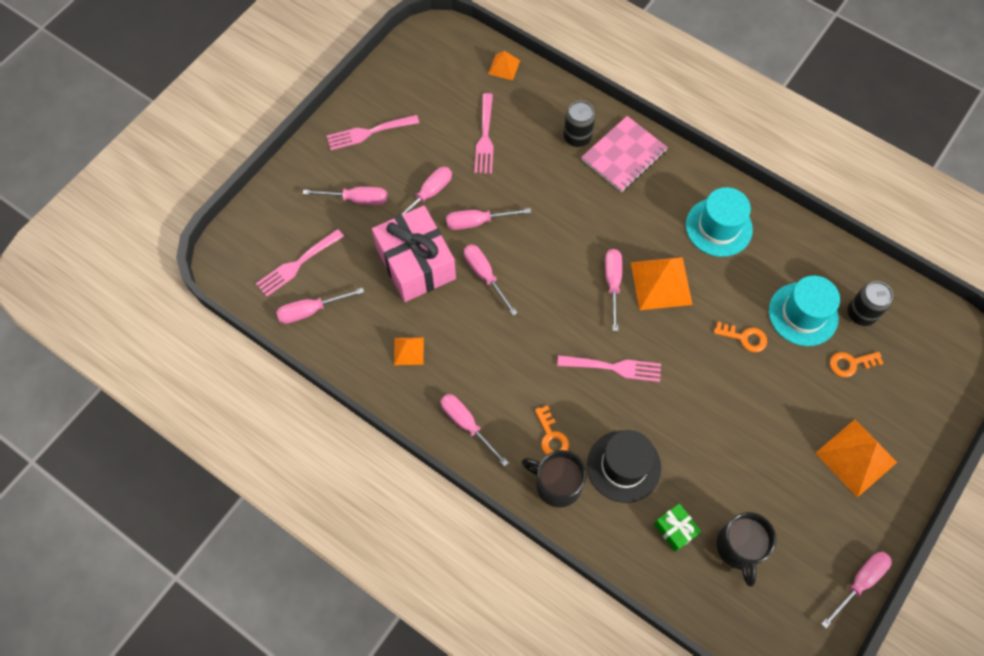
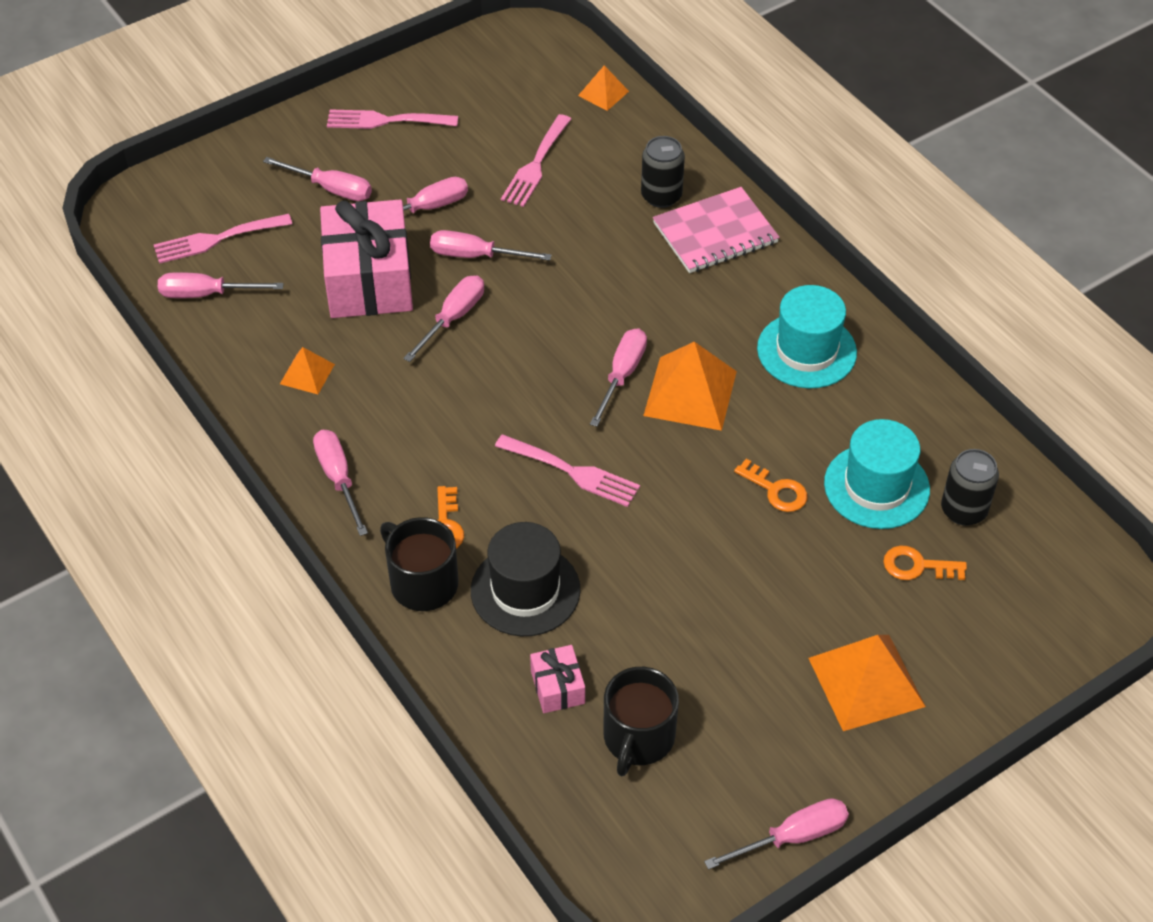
camera: 20 degrees right, 15 degrees down
pink screwdriver [464,244,518,316] -> pink screwdriver turned 45 degrees clockwise [403,276,484,362]
green gift [654,503,701,552] -> pink gift [530,645,585,713]

